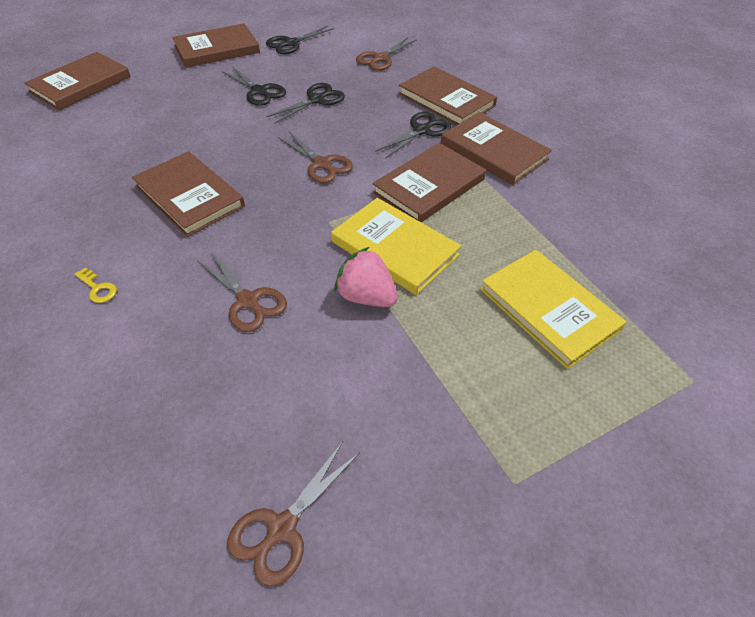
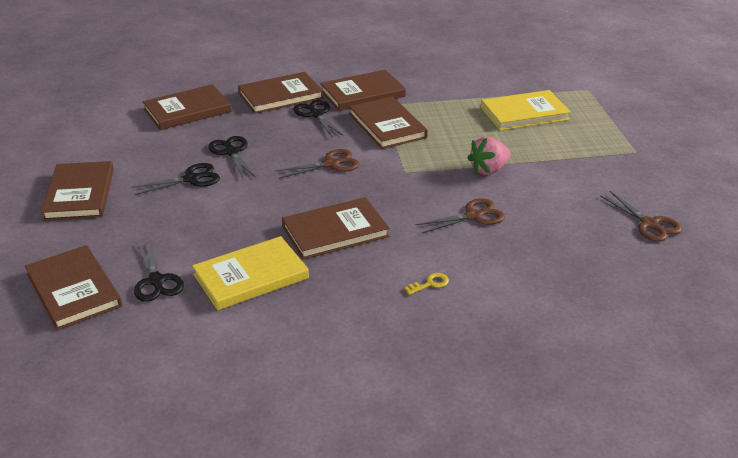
camera: 70 degrees left, 15 degrees down
black scissors [266,26,334,54] -> black scissors moved to [134,242,184,302]
yellow book [331,198,461,295] -> yellow book moved to [192,236,309,310]
brown scissors [356,37,417,71] -> brown book [143,84,232,130]

